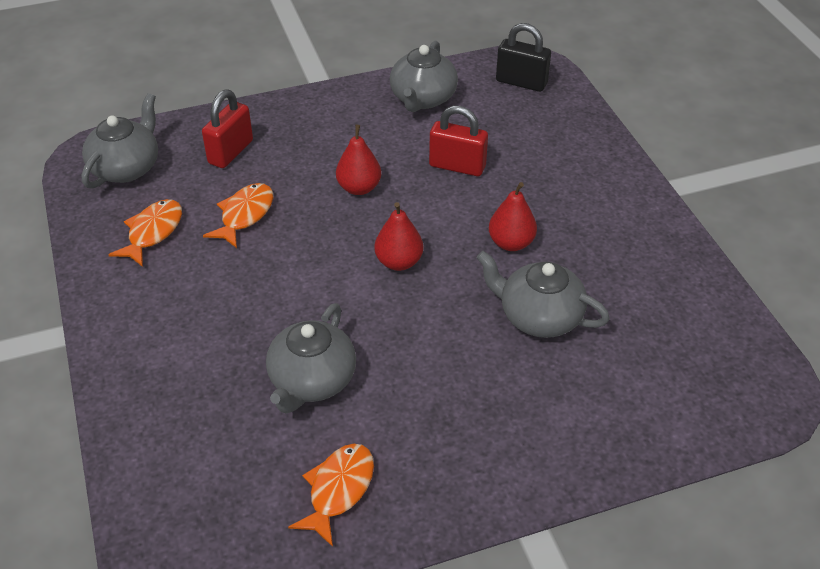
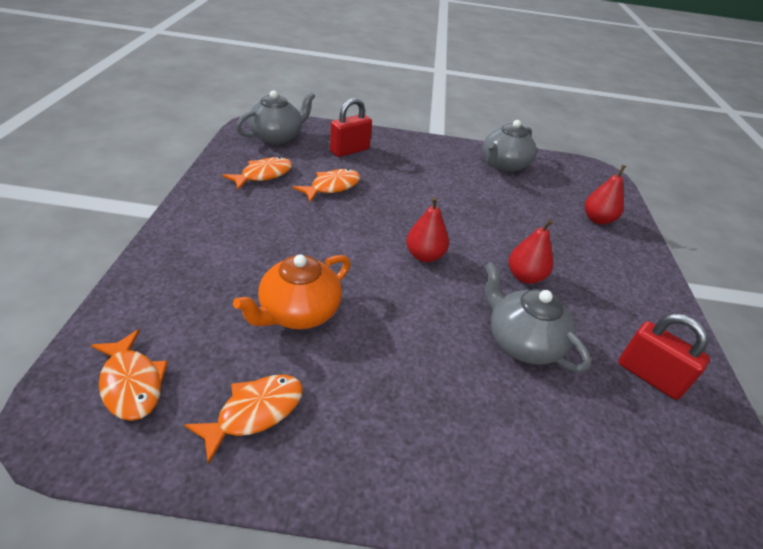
camera: 20 degrees right, 5 degrees down
grey teapot [266,303,356,414] -> orange teapot [233,254,350,329]
red pear [336,125,381,195] -> red pear moved to [585,165,626,225]
red padlock [429,106,488,176] -> red padlock moved to [618,314,710,400]
black padlock [496,23,551,92] -> none
none -> orange fish [91,329,168,421]

